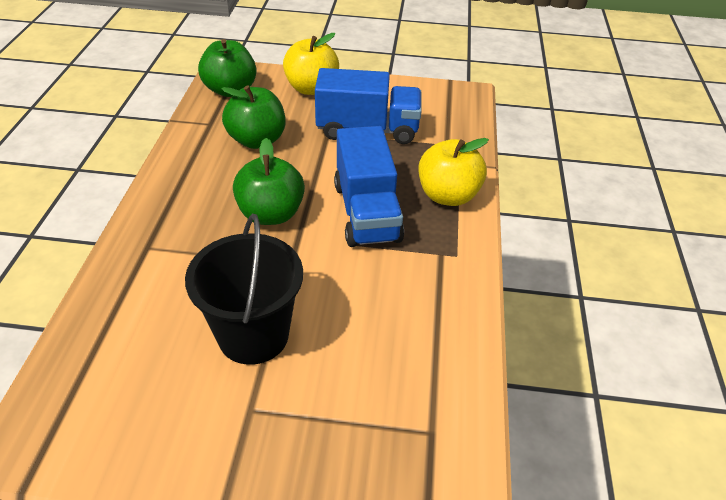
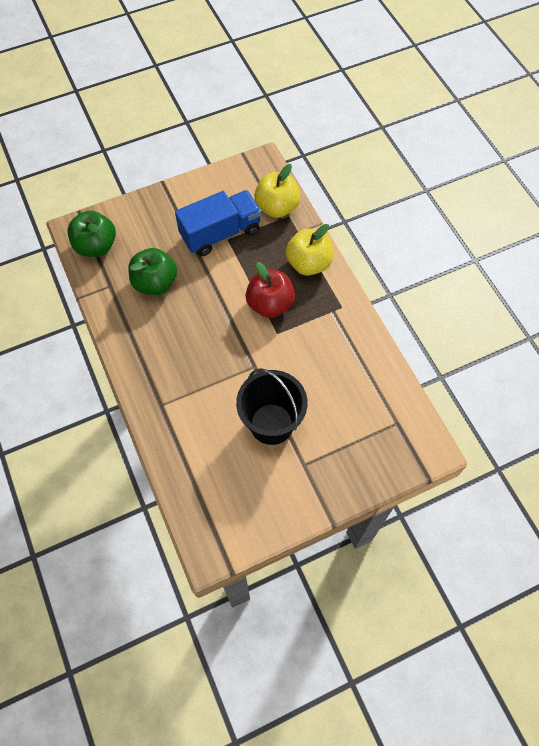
camera: 30 degrees left, 20 degrees up
green apple [233,138,305,225] -> none
yellow apple [283,33,339,95] -> yellow apple moved to [254,164,300,218]
blue truck [334,126,404,247] -> red apple [246,262,295,318]

